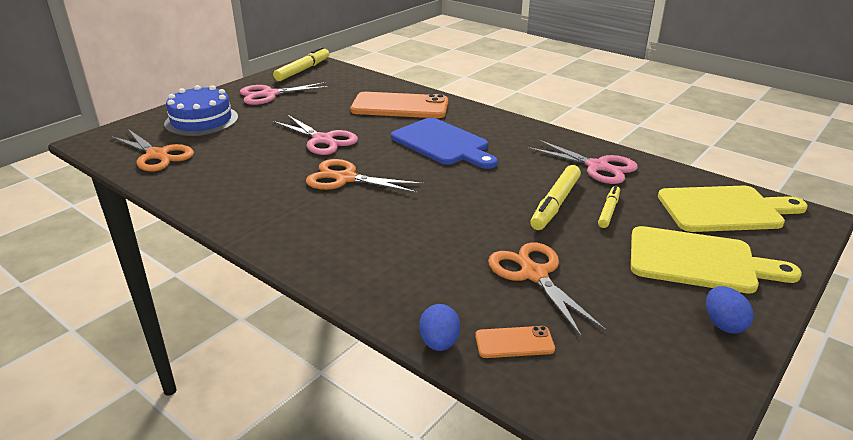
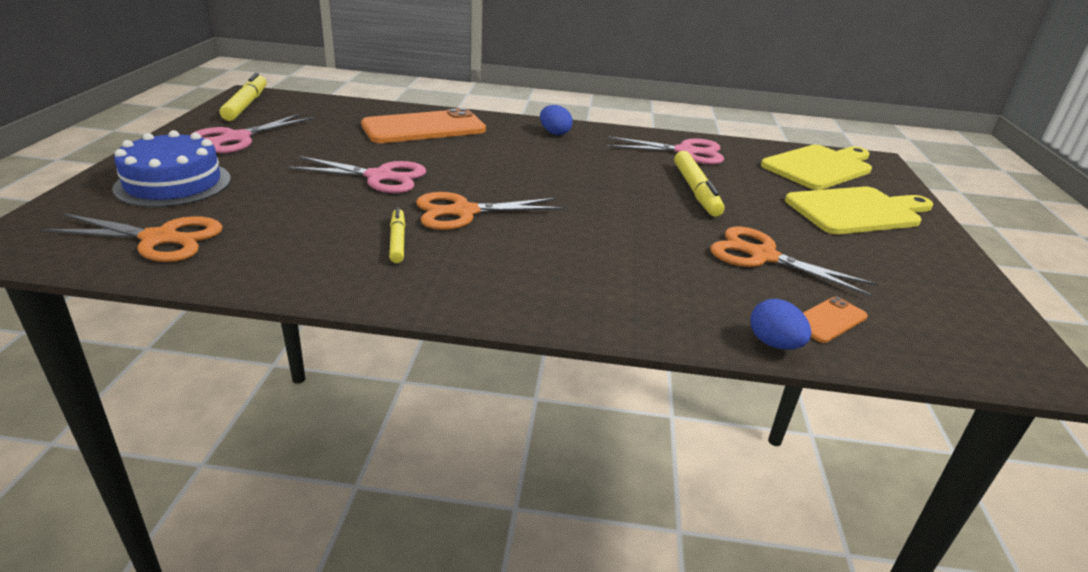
camera: 35 degrees left, 0 degrees up
blue cutting board [391,117,498,169] -> none
yellow marker [598,185,620,228] -> yellow marker moved to [389,207,405,263]
blue egg [706,286,754,334] -> blue egg moved to [540,105,573,135]

